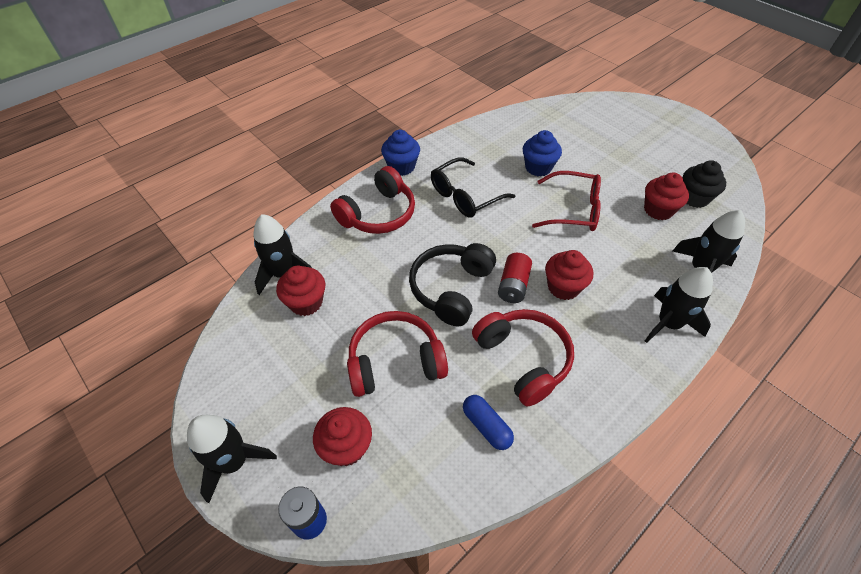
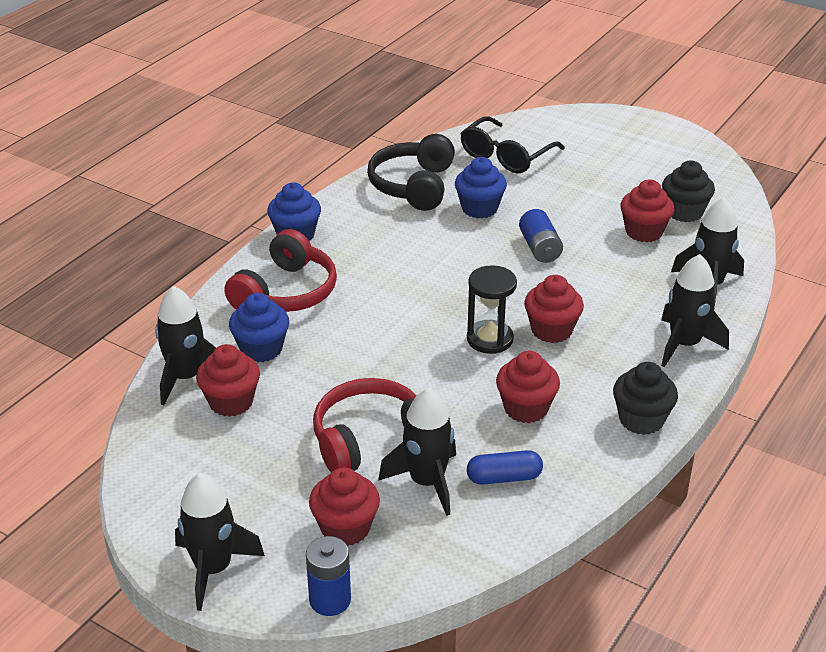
camera: 15 degrees left, 15 degrees down
black headphones [409,243,496,326] -> black headphones moved to [367,134,455,211]
black glasses [431,157,515,218] -> black glasses moved to [460,116,565,173]
blue capsule [463,395,514,450] -> blue capsule turned 45 degrees counterclockwise [467,450,543,485]
red headphones [472,309,574,407] -> red cupcake [496,351,560,423]
red battery [498,253,532,303] -> black hourglass [467,265,517,354]
red glasses [532,171,601,231] -> blue battery [519,209,563,263]
none -> blue cupcake [229,293,289,362]
none -> black rocket [378,388,456,516]
none -> black cupcake [613,362,678,435]

